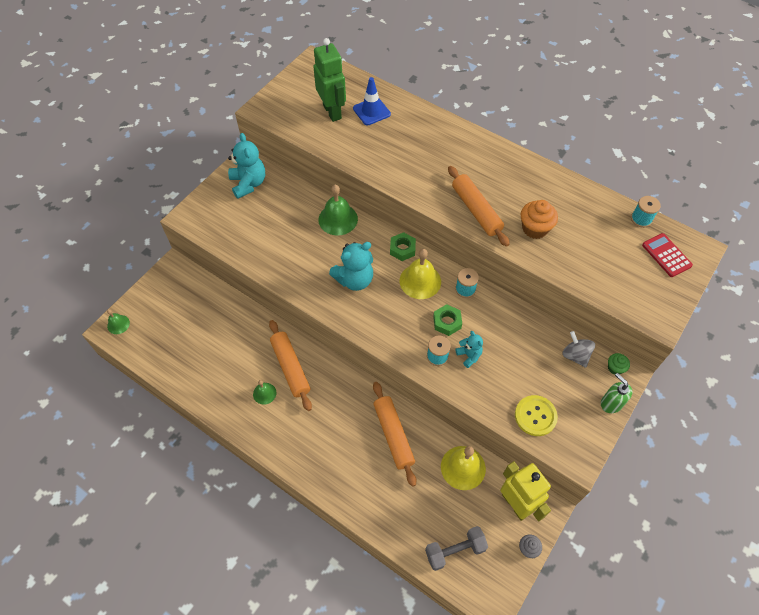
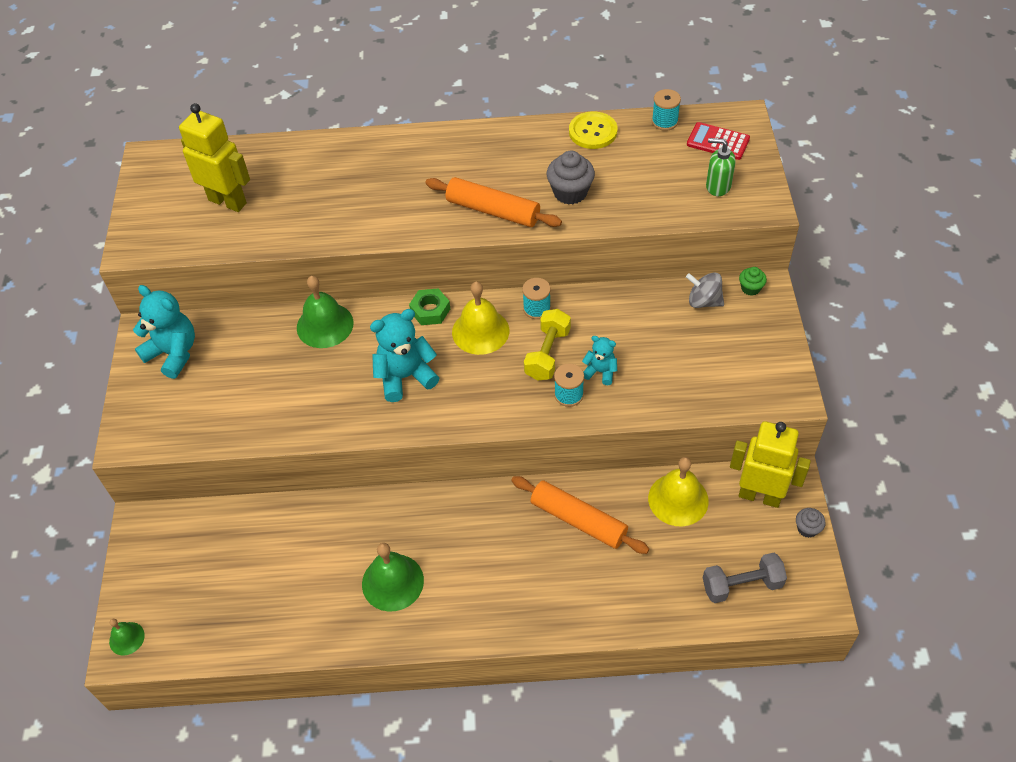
camera: 35 degrees left, 5 degrees down
green bell [253,380,276,405] -> green bell [362,543,424,612], size x1.81
orange rolling pin [269,320,312,411] -> none
green robot [313,38,346,122] -> yellow robot [179,103,250,212]
turquoise teddy bear [329,242,373,291] -> turquoise teddy bear turned 135 degrees counterclockwise [370,309,439,402]
blue traffic cone [353,77,391,125] -> none
grey dumbbell [425,526,488,571] -> grey dumbbell turned 45 degrees clockwise [703,553,787,603]
green nut [433,304,462,336] -> yellow dumbbell [524,309,571,381]
yellow button [515,395,558,436] -> yellow button moved to [569,111,617,149]
orange cupcake [521,200,558,239] -> grey cupcake [547,151,595,205]
green soap dispenser [601,373,633,413] -> green soap dispenser moved to [706,138,736,196]

